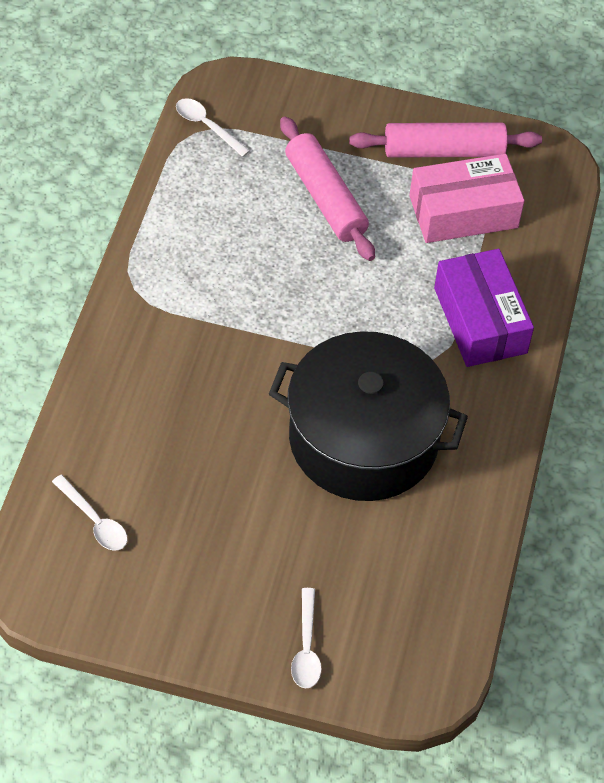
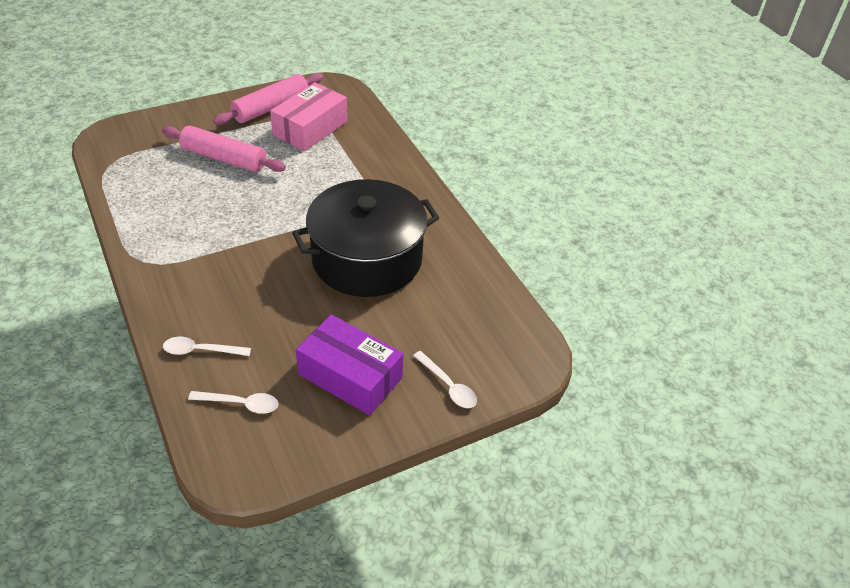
camera: 40 degrees left, 10 degrees down
white spoon [176,98,250,157] -> white spoon moved to [163,336,251,356]
purple box [434,249,534,367] -> purple box moved to [296,315,403,415]

